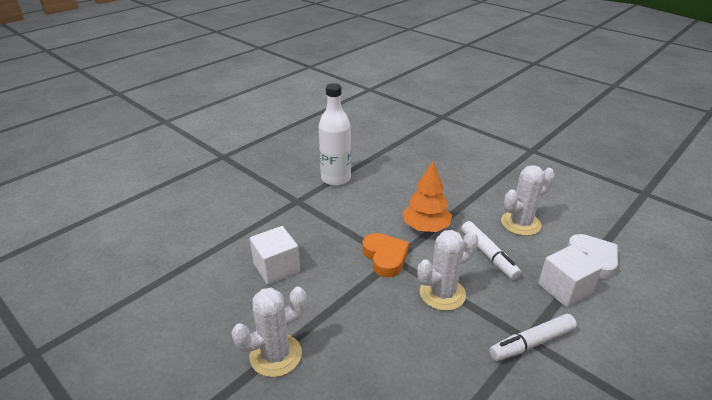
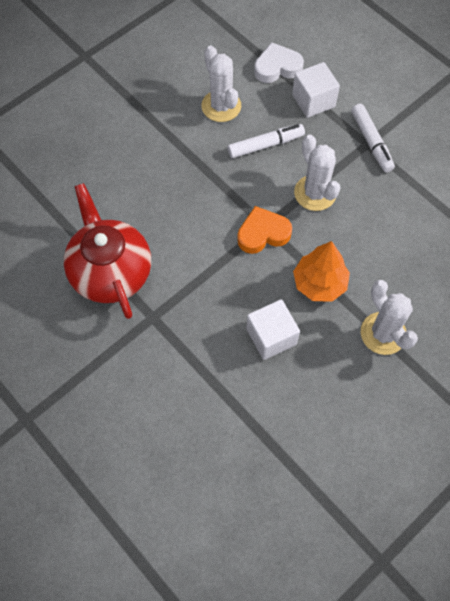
camera: 85 degrees left, 30 degrees up
white bottle [319,83,351,186] -> red teapot [64,183,151,319]
orange tree [403,162,452,232] -> orange tree moved to [293,241,350,302]

